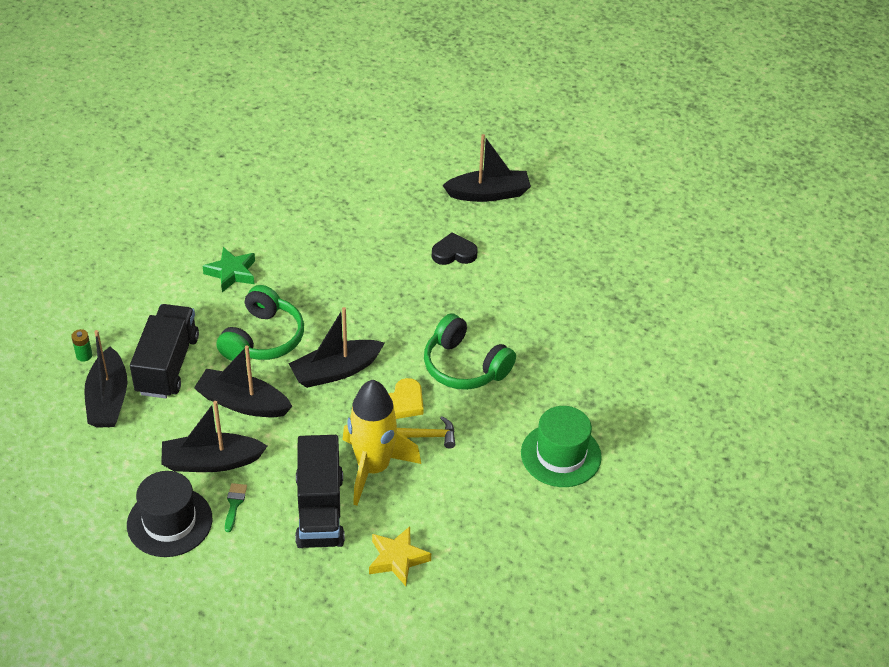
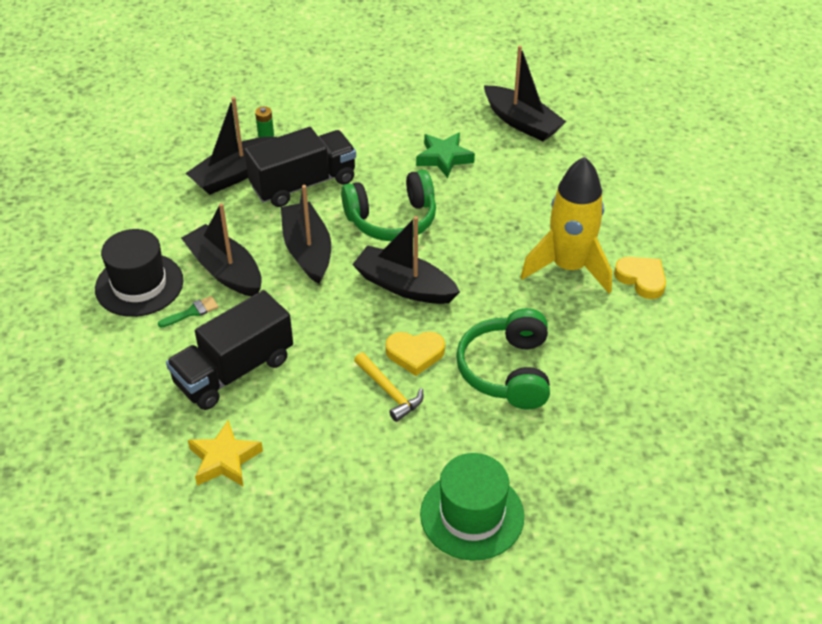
camera: 55 degrees right, 0 degrees up
yellow rocket [342,380,421,505] -> yellow rocket moved to [521,157,612,294]
black heart [432,232,478,265] -> yellow heart [614,257,666,299]
black boat [442,134,531,202] -> black boat moved to [484,45,566,141]

